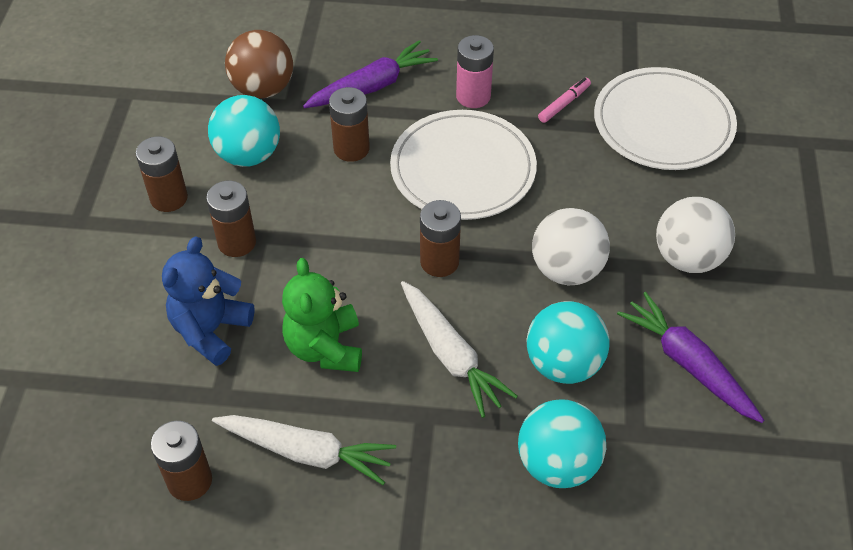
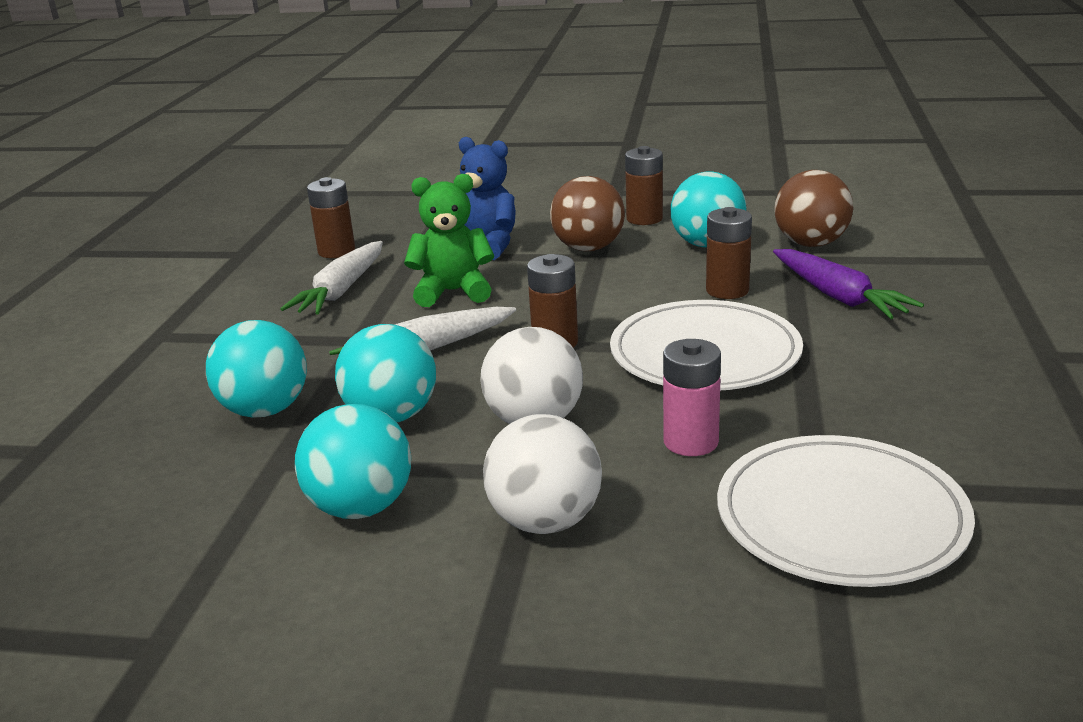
camera: 95 degrees right, 25 degrees down
brown battery [206,181,256,257] -> brown ball [550,176,625,251]
pink battery [456,35,494,108] -> pink battery moved to [663,339,721,456]
pink marker [538,78,591,123] -> none
purple carrot [617,292,764,423] -> turquoise ball [295,404,411,519]

